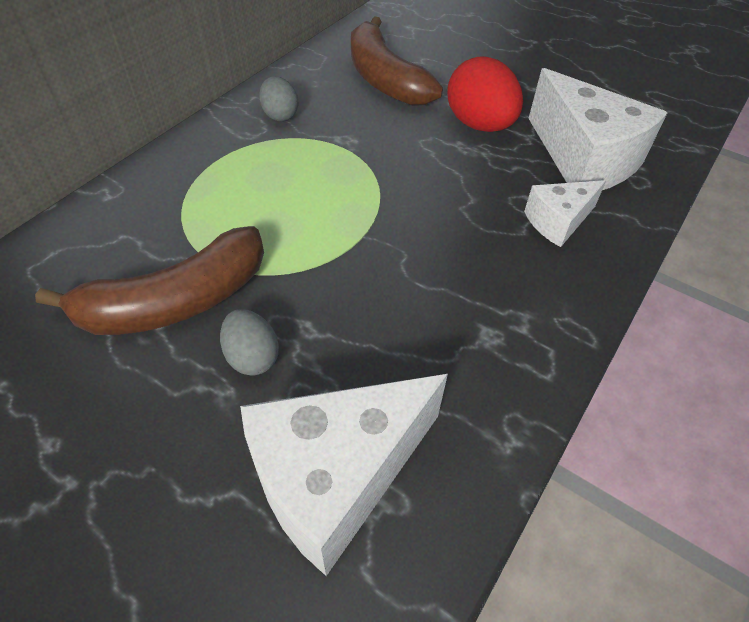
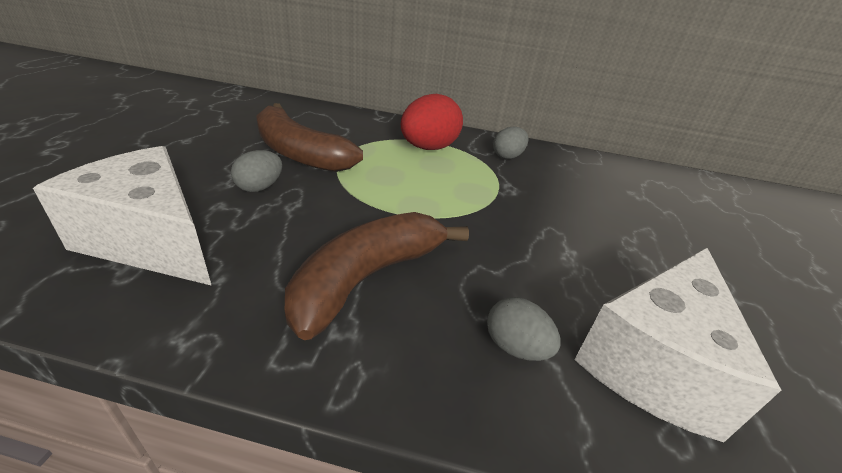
camera: 65 degrees right, 15 degrees down
brown banana [351,16,443,106] -> brown banana moved to [285,212,469,340]
red egg [447,56,523,132] -> red egg moved to [401,94,463,150]
white cheese [524,180,606,247] -> grey egg [487,297,561,361]

